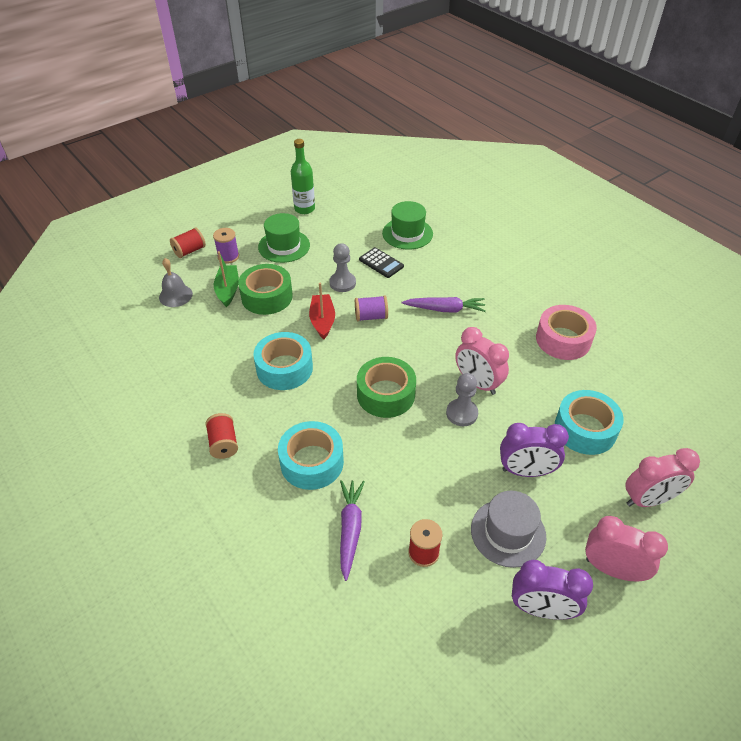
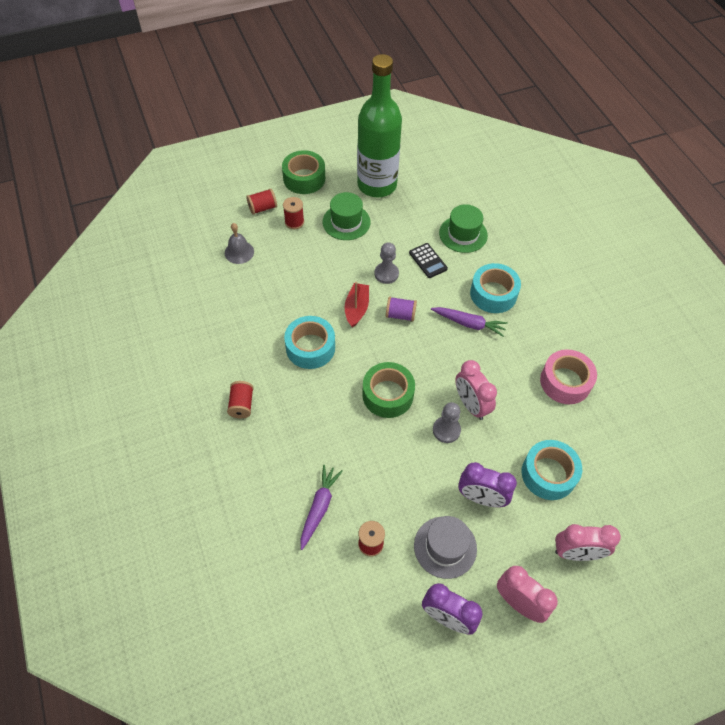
camera: 15 degrees right, 10 degrees up
purple spool [213,228,239,264] -> red spool [283,197,304,229]
green boat [214,251,239,307] -> none
green tape [238,264,293,315] -> green tape moved to [282,150,325,194]
turquoise tape [278,421,344,490] -> turquoise tape moved to [470,263,521,313]
green bottle [291,139,315,214] -> green bottle [357,54,402,197], size x2.01

